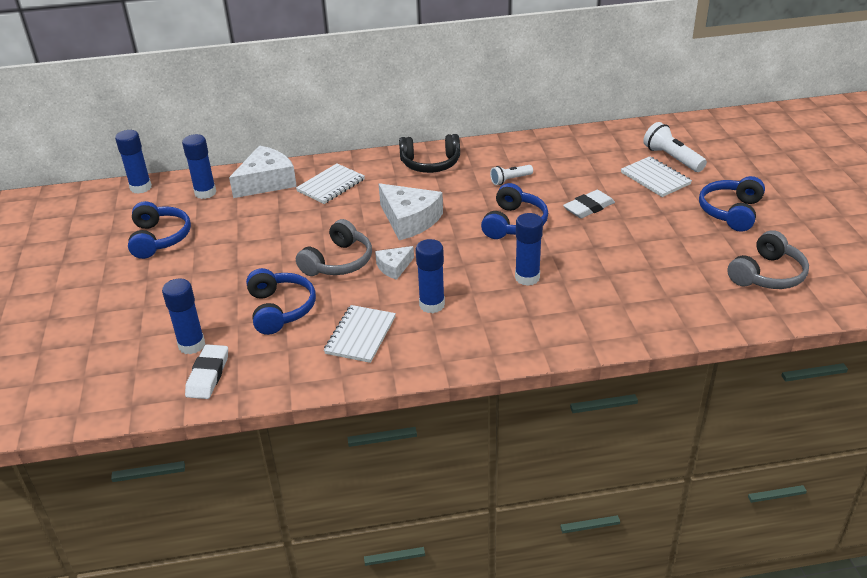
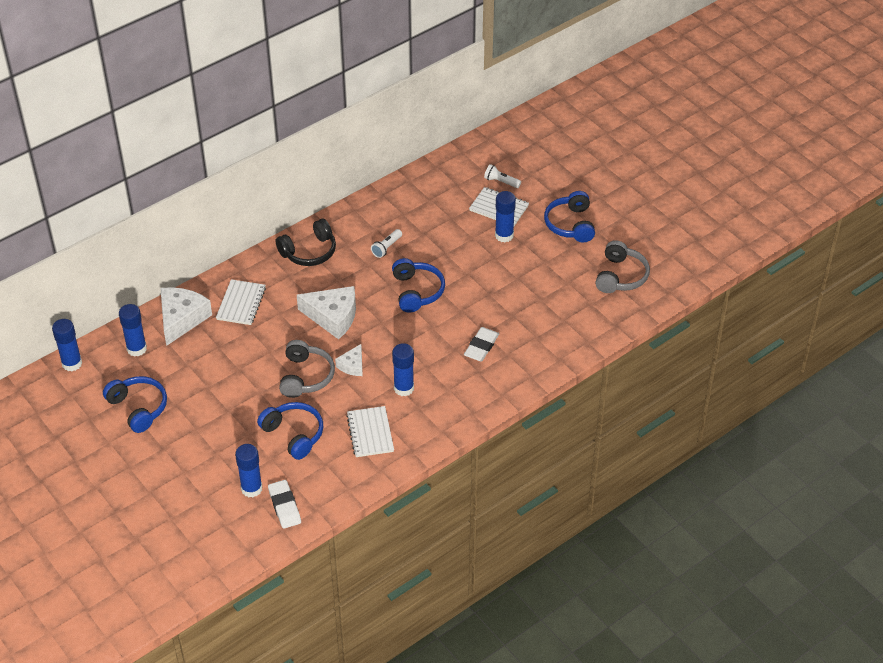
camera: 30 degrees left, 10 degrees up
blue glue stick [515,213,543,286] -> blue glue stick moved to [495,191,516,242]
white eraser [563,190,615,218] -> white eraser moved to [464,327,499,361]
white flashlight [643,122,707,172] -> white flashlight [484,164,521,188], size x0.63

